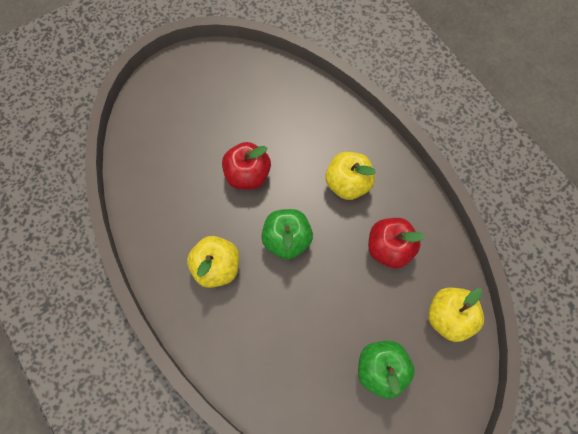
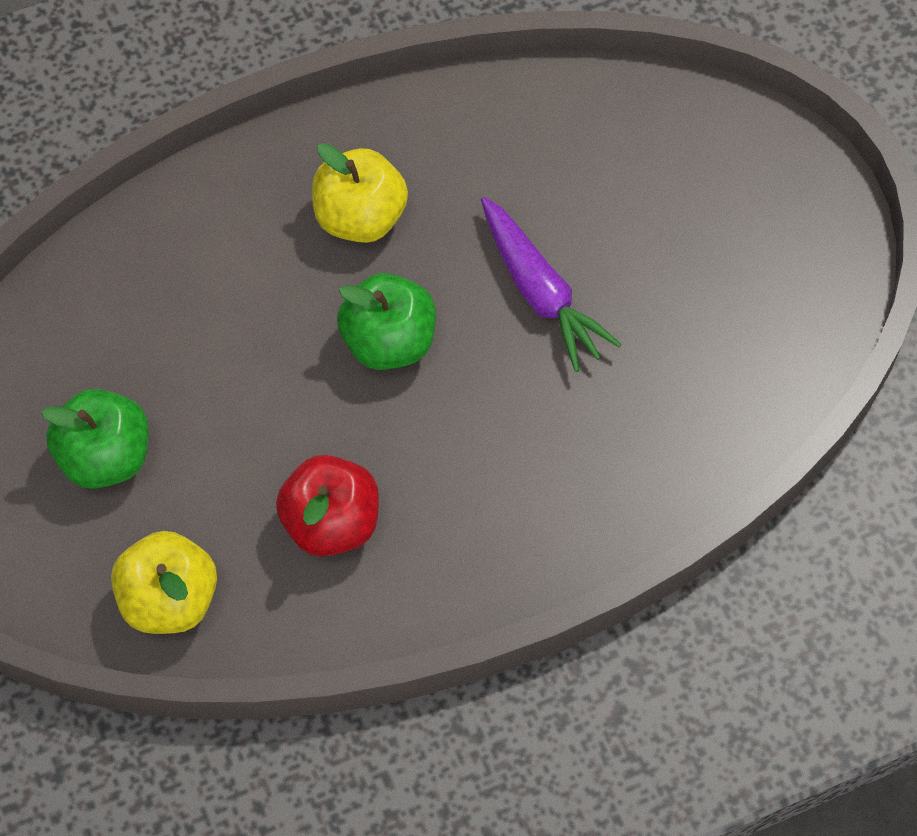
camera: 100 degrees right, 5 degrees down
red apple [222,142,271,190] -> purple carrot [481,197,622,372]
yellow apple [325,152,376,200] -> none

